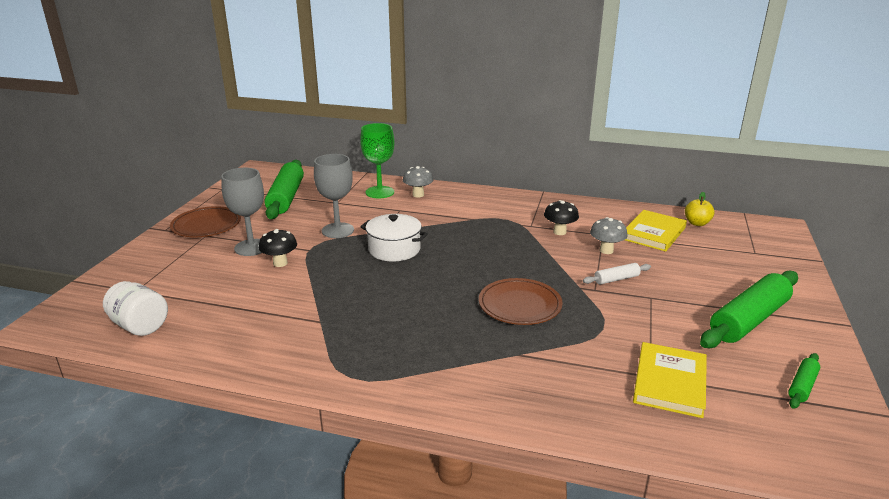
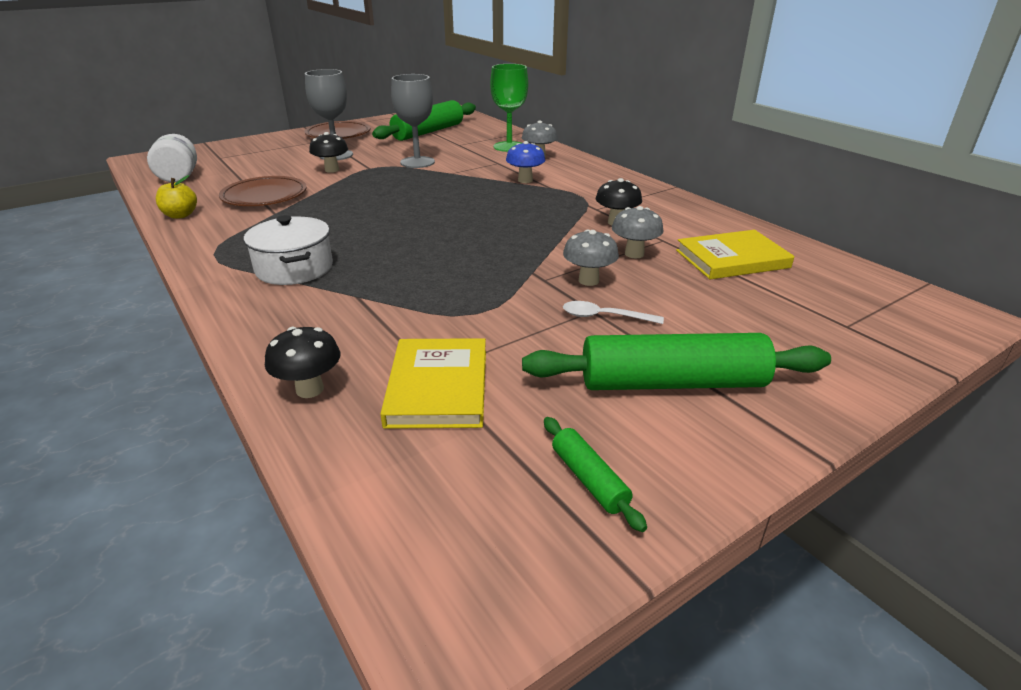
camera: 40 degrees right, 5 degrees up
white pot [360,214,428,261] -> white pot moved to [244,215,333,285]
brown plate [479,278,563,325] -> brown plate moved to [219,176,307,206]
white rolling pin [583,263,651,285] -> grey mushroom [563,230,619,286]
yellow book [633,342,707,418] -> yellow book turned 60 degrees counterclockwise [380,338,486,429]
yellow apple [685,192,714,226] -> yellow apple moved to [156,175,197,219]
green rolling pin [788,353,820,409] -> green rolling pin turned 75 degrees clockwise [544,417,647,532]
none -> black mushroom [265,327,341,398]
none -> blue mushroom [506,141,545,183]
none -> white spoon [563,301,664,324]

